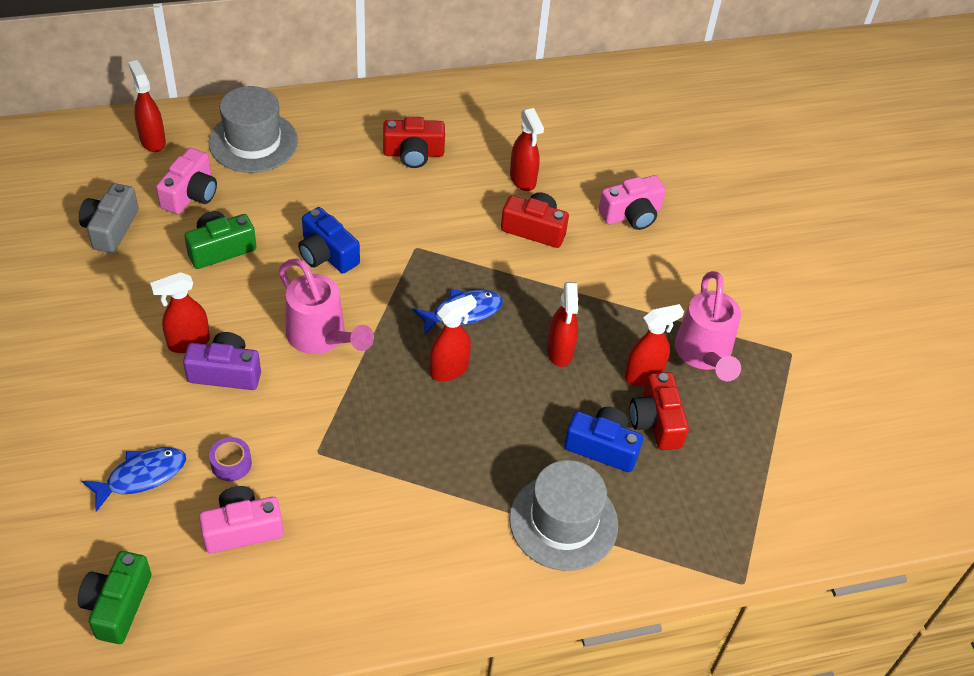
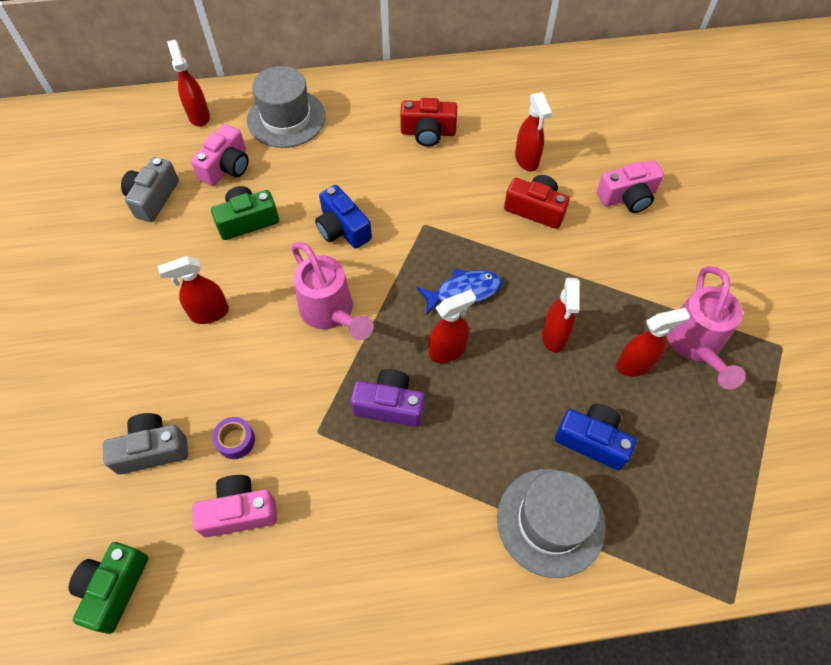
camera: 10 degrees right, 10 degrees up
blue fish [82,447,186,512] -> grey camera [103,413,188,475]
purple camera [183,332,261,390] -> purple camera moved to [350,369,424,427]
red camera [630,372,689,450] -> none

